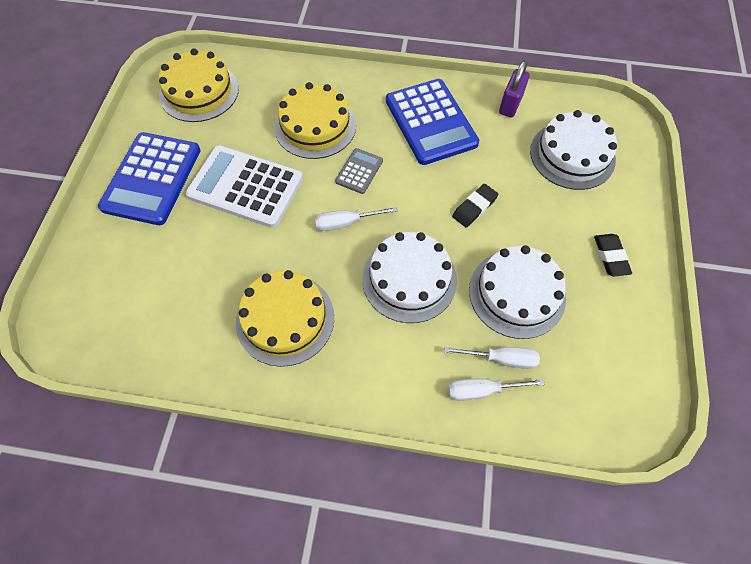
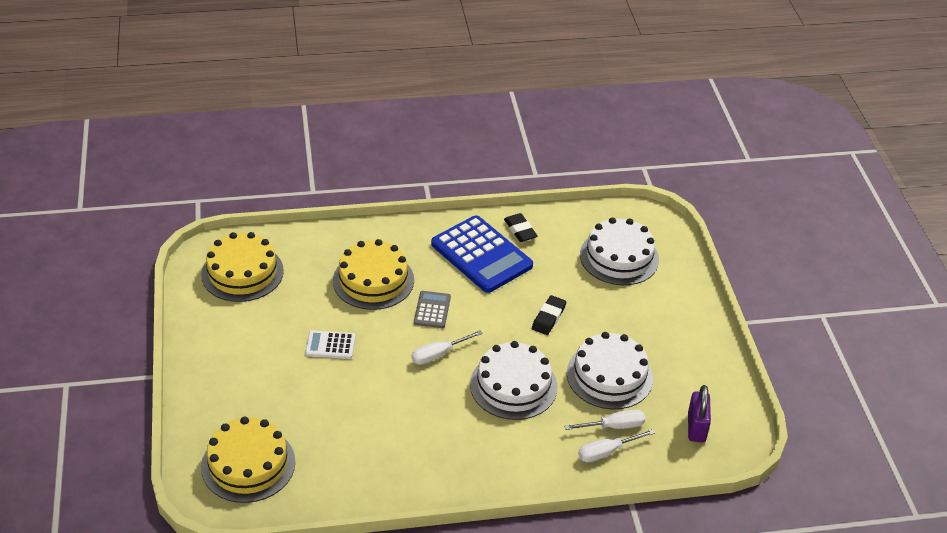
camera: 20 degrees left, 20 degrees down
blue calculator [98,132,201,225] -> none
white calculator [186,145,303,228] -> white calculator [305,330,356,359], size x0.48
yellow cake [236,270,334,367] -> yellow cake moved to [201,417,295,503]
purple padlock [499,60,530,117] -> purple padlock moved to [688,385,711,442]
black eraser [594,234,632,277] -> black eraser moved to [504,213,538,242]

